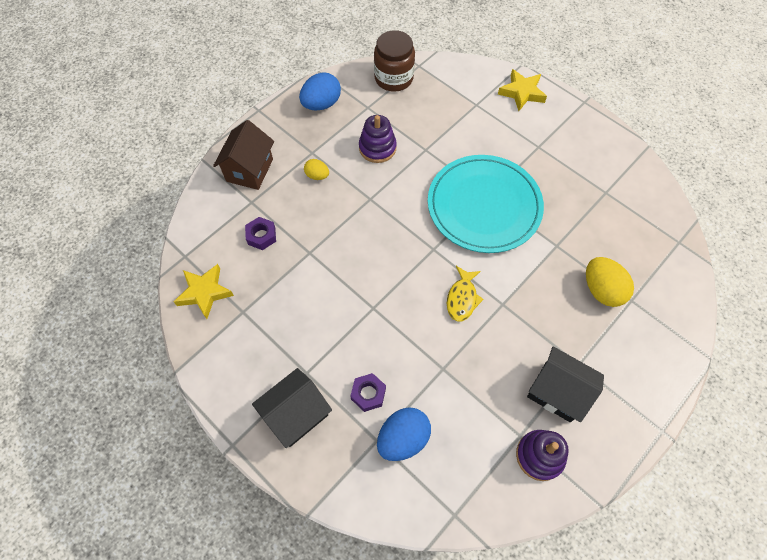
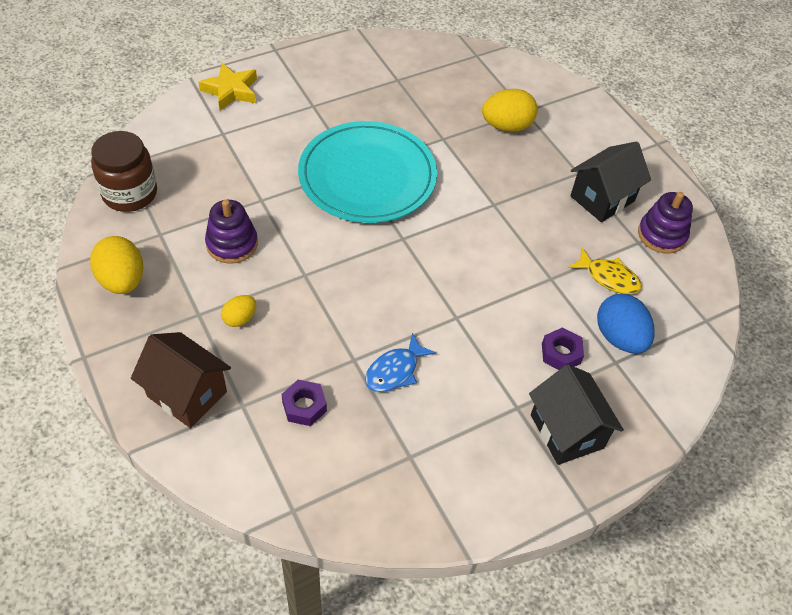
camera: 75 degrees left, 10 degrees down
yellow star [174,264,234,319] -> none
blue egg [299,72,341,111] -> yellow egg [90,236,143,294]
yellow fish [447,266,484,322] -> yellow fish moved to [568,248,642,294]
none -> blue fish [365,333,436,392]

